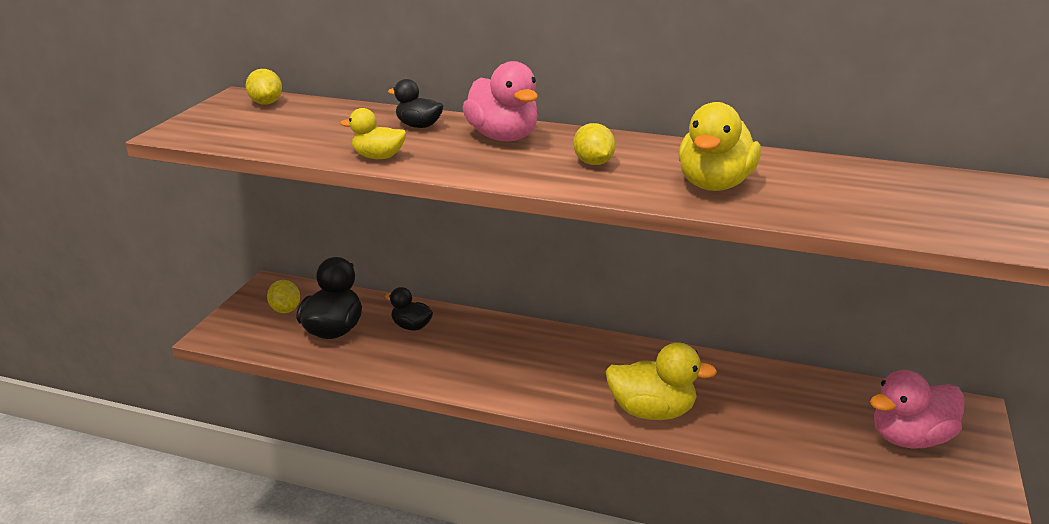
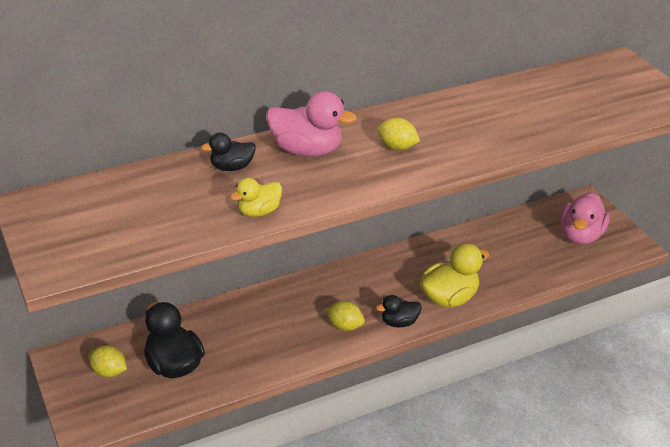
camera: 45 degrees left, 10 degrees up
yellow lemon [246,69,282,105] -> yellow lemon moved to [326,301,365,331]
black duck [385,287,433,331] -> black duck moved to [376,295,422,328]
yellow duck [678,102,761,191] -> none

